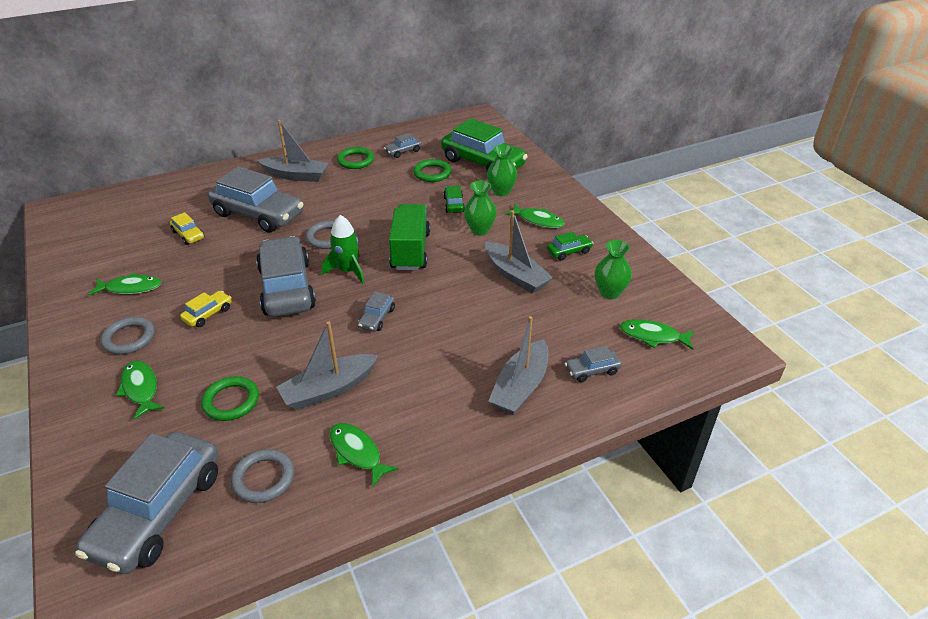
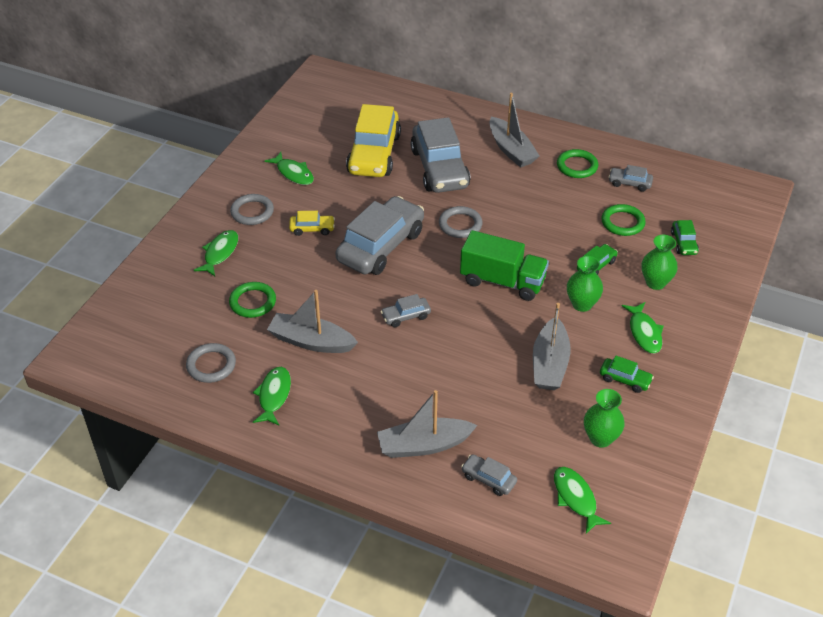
camera: 50 degrees right, 5 degrees up
grey car [75,432,219,574] -> none
yellow car [170,212,204,245] -> yellow car [346,104,401,177], size x2.28
green rocket [322,215,364,284] -> none
green truck [389,204,430,270] -> green truck turned 60 degrees clockwise [460,230,549,301]
green car [441,118,528,172] -> green car [671,220,699,255], size x0.44

